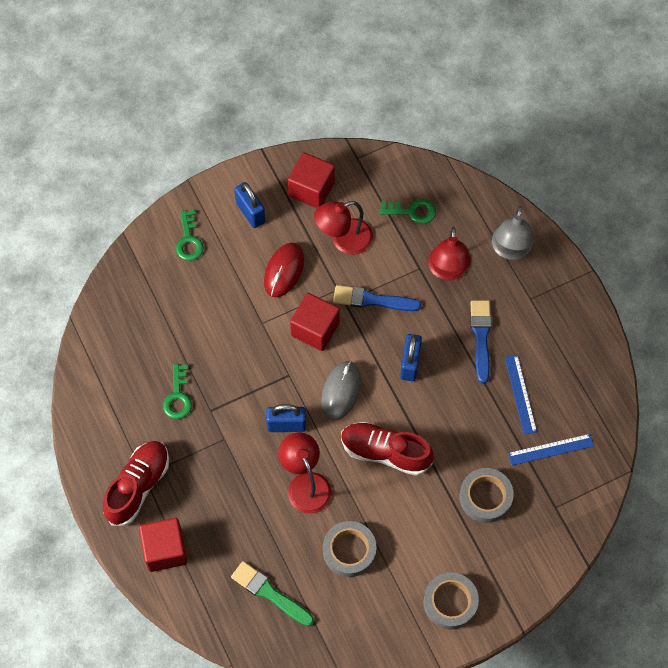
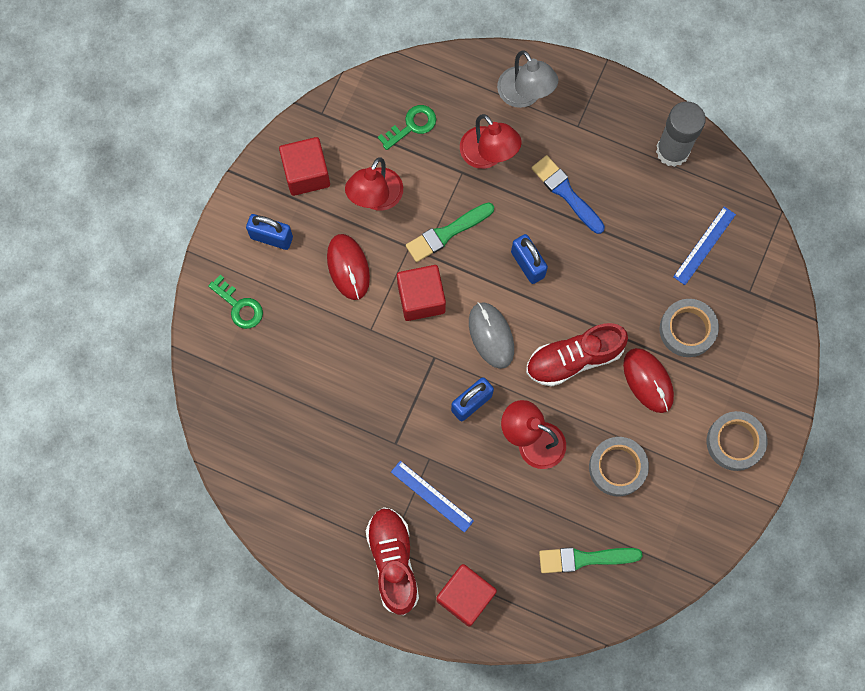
camera: 40 degrees left, 10 degrees up
green key [163,364,192,419] -> none
blue brush [333,285,421,311] -> green brush [406,202,494,262]
blue ruler [505,355,537,435] -> blue ruler moved to [391,461,474,533]
none -> red mouse [623,348,674,413]
none -> grey glue stick [656,101,706,167]

